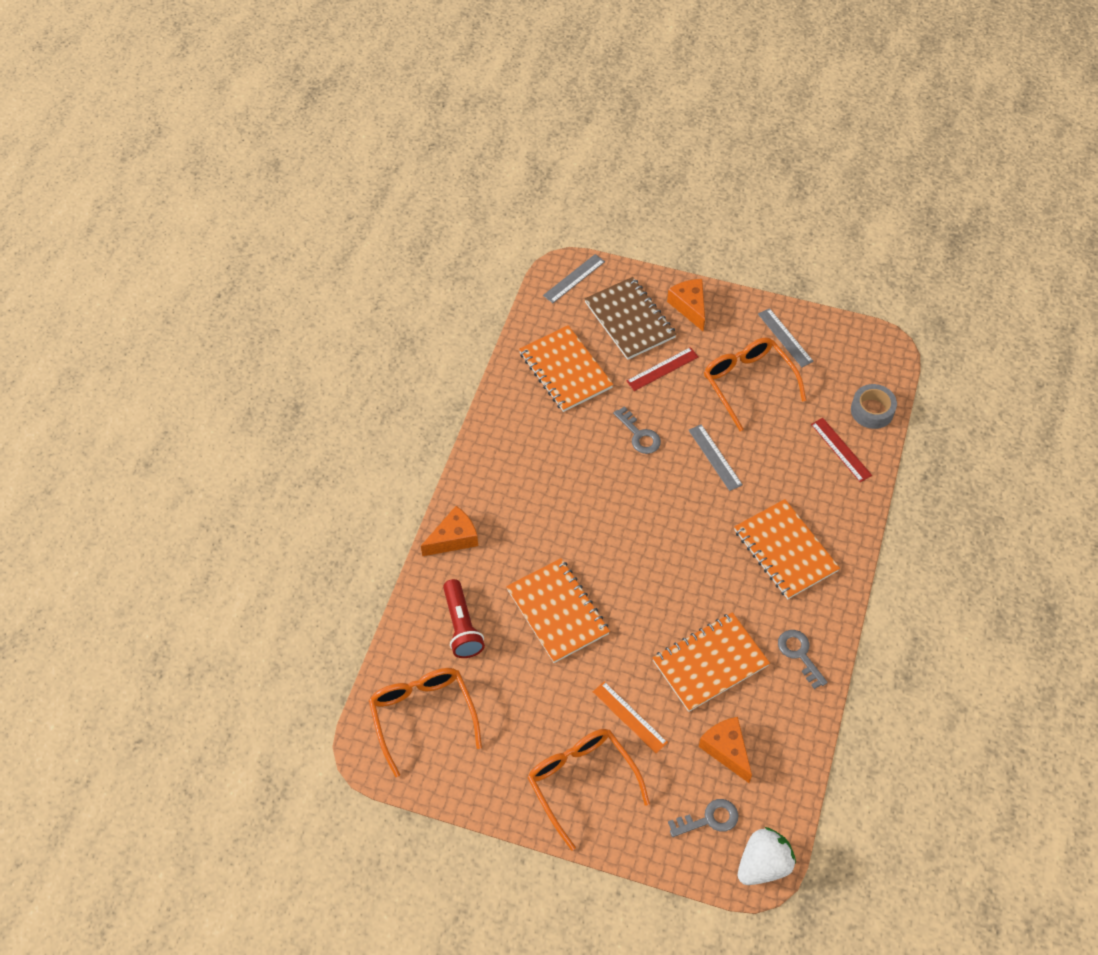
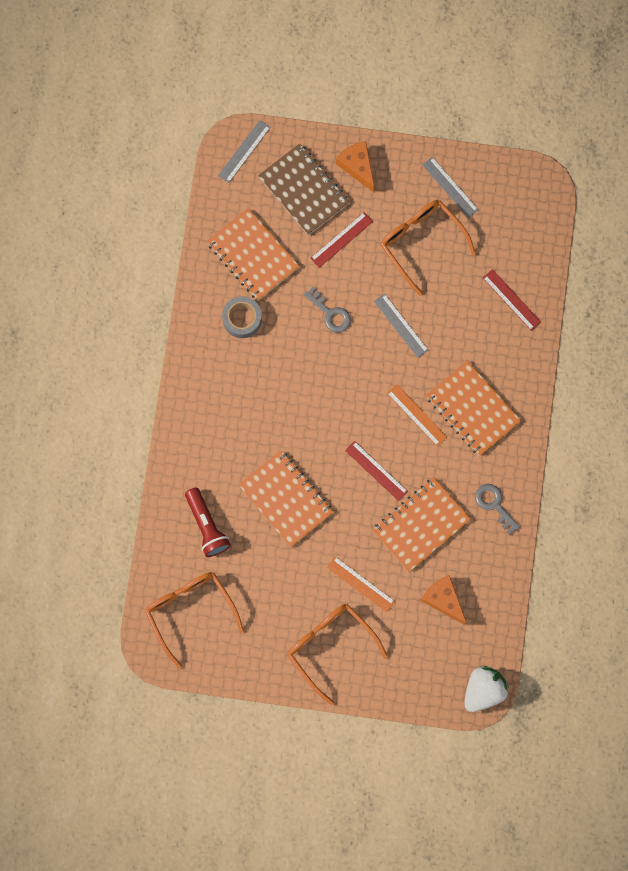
camera: 10 degrees left, 20 degrees up
orange cheese [421,506,478,556] -> none
grey key [668,799,738,837] -> none
grey tape [851,384,897,429] -> grey tape moved to [222,296,262,338]
none -> red ruler [345,441,408,501]
none -> orange ruler [387,384,447,446]

